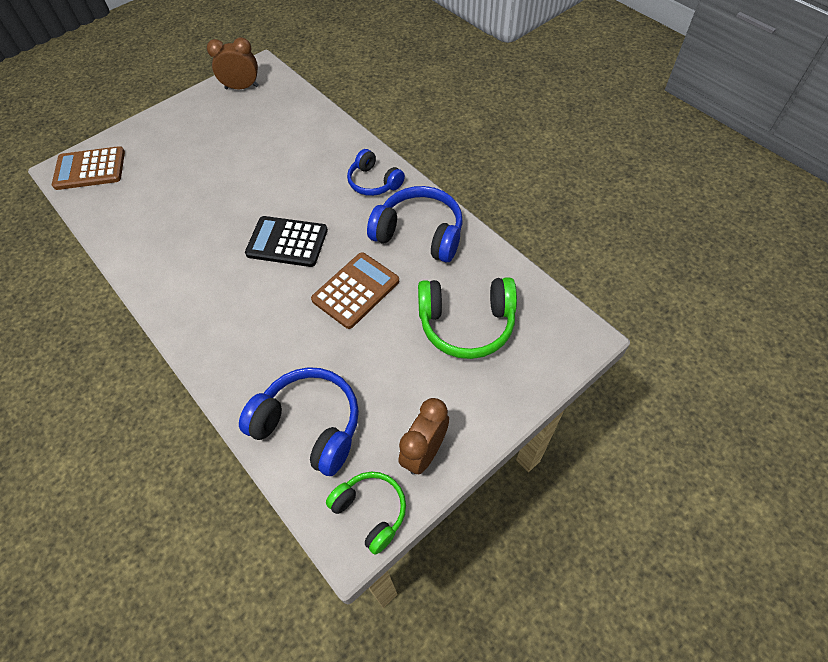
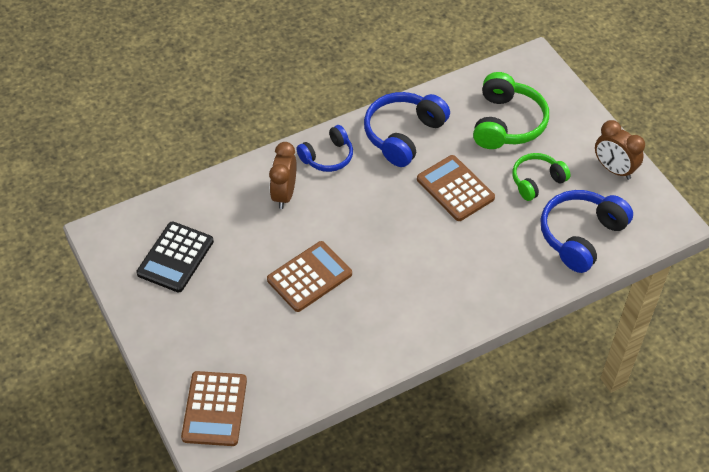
camera: 80 degrees left, 5 degrees down
brown clock [207,37,258,90] -> brown clock moved to [269,142,297,209]
black calculator [245,216,328,267] -> black calculator moved to [136,221,214,293]
green headphones [326,472,406,555] -> green headphones moved to [513,153,571,201]
none -> brown calculator [267,241,352,312]

